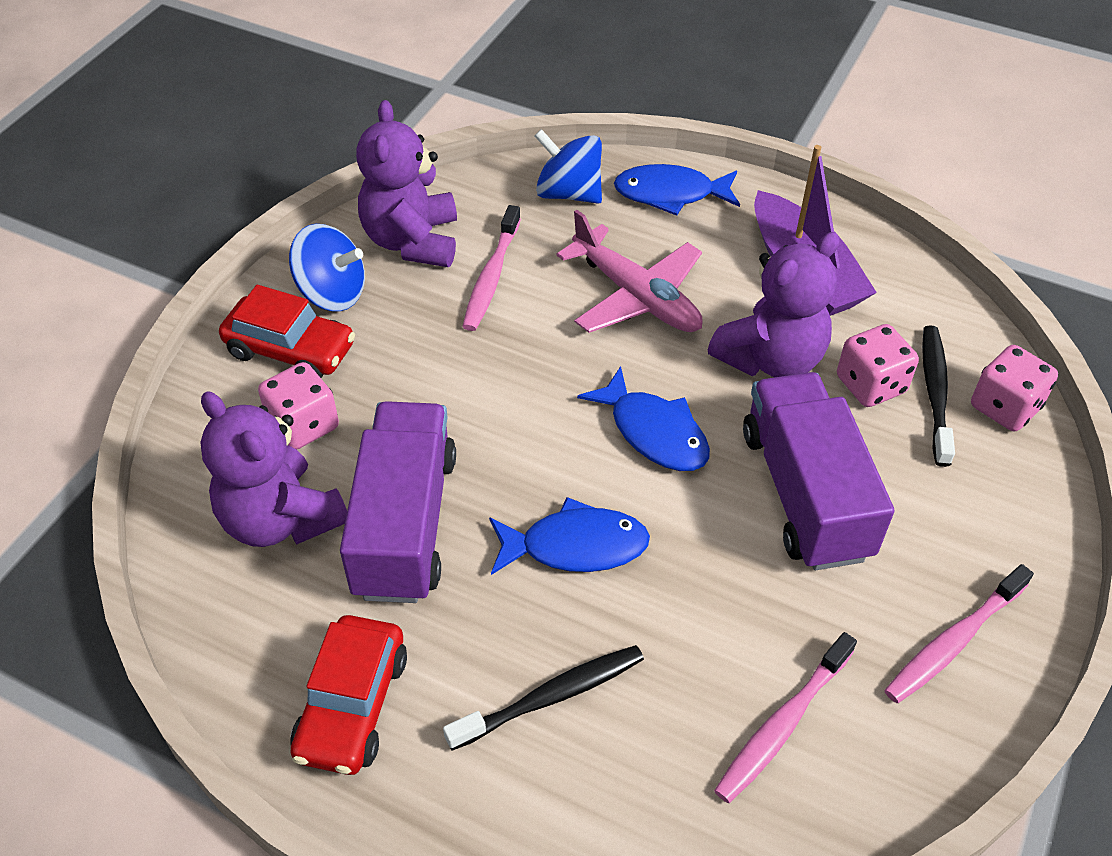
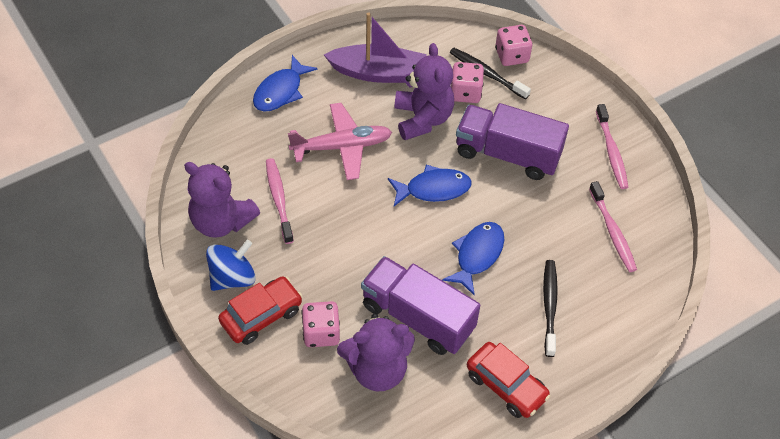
camera: 60 degrees left, 5 degrees up
pink toothbrush [462,205,521,331] -> pink toothbrush turned 150 degrees counterclockwise [266,158,294,244]
blue spinning top [534,129,602,204] -> none

